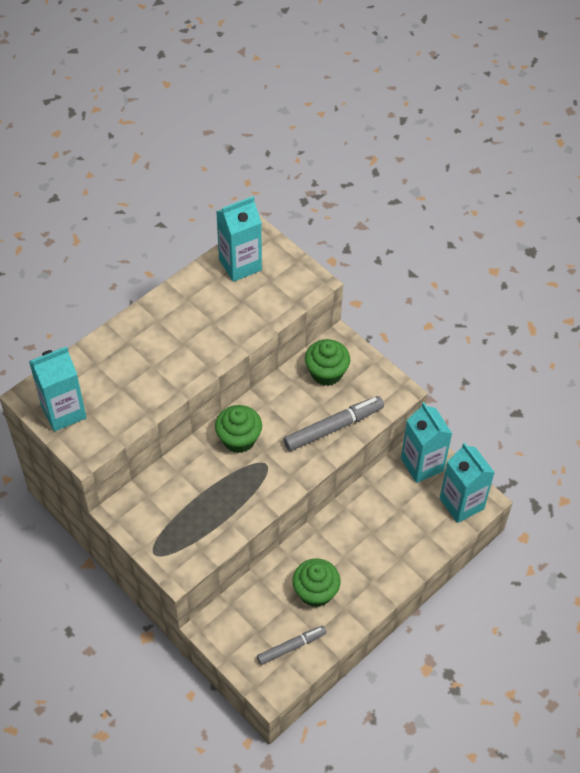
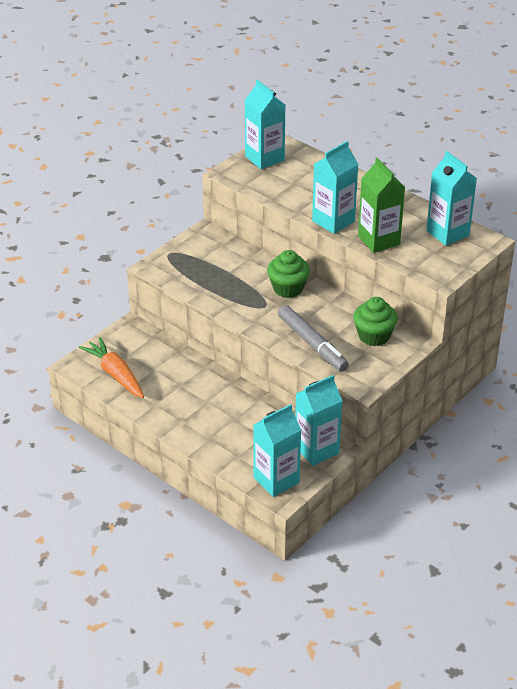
camera: 85 degrees right, 15 degrees down
grey marker [257,626,327,665] -> orange carrot [79,337,144,398]
green cupcake [292,558,341,607] -> none
none -> turquoise carton [312,141,359,234]
none -> green carton [358,158,405,253]

